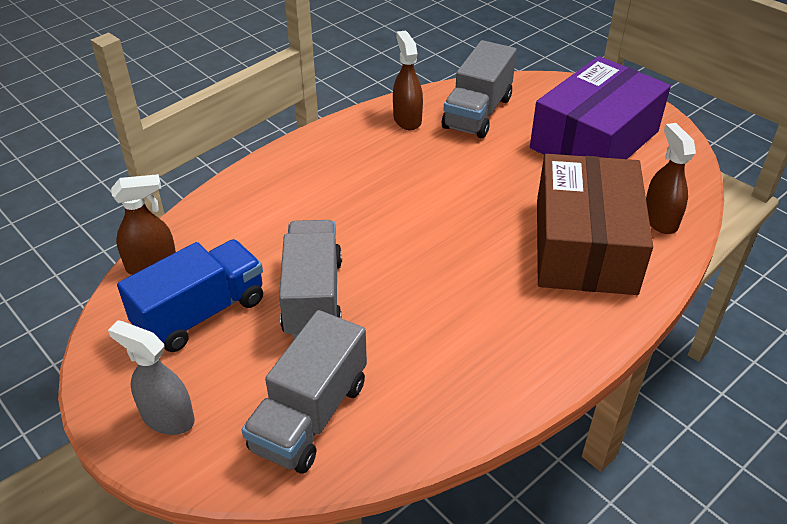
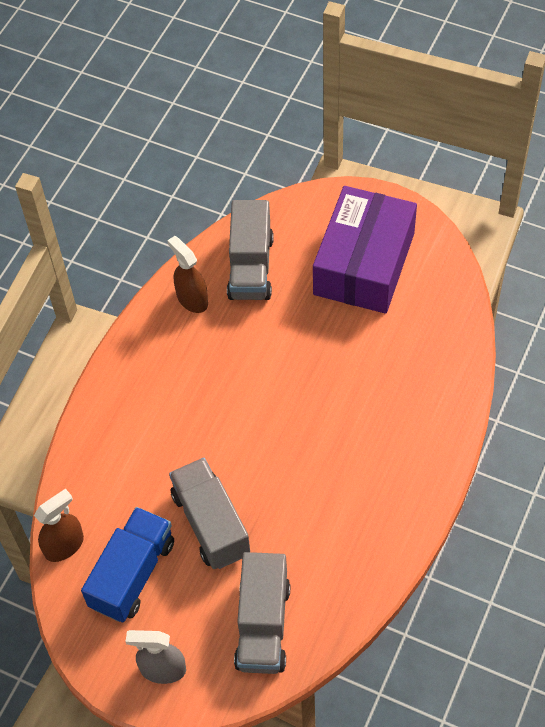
camera: 20 degrees left, 15 degrees up
brown box [537,154,653,295] -> none
brown spray bottle [646,123,696,234] -> none

